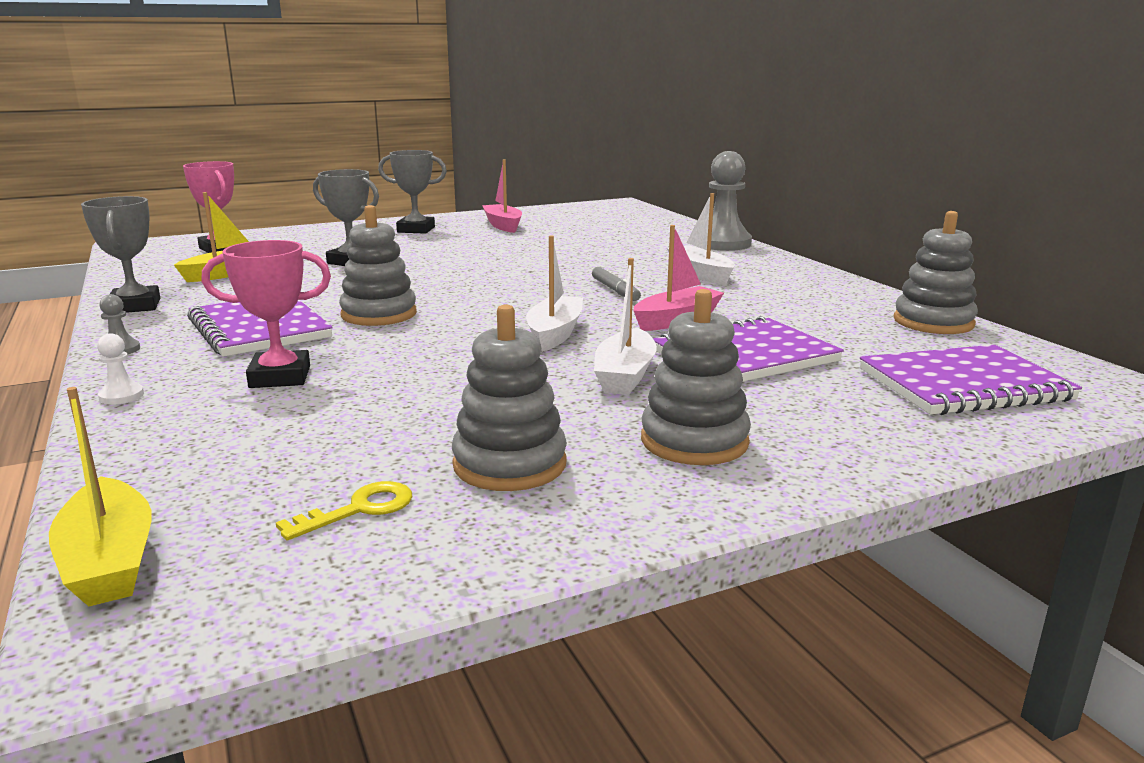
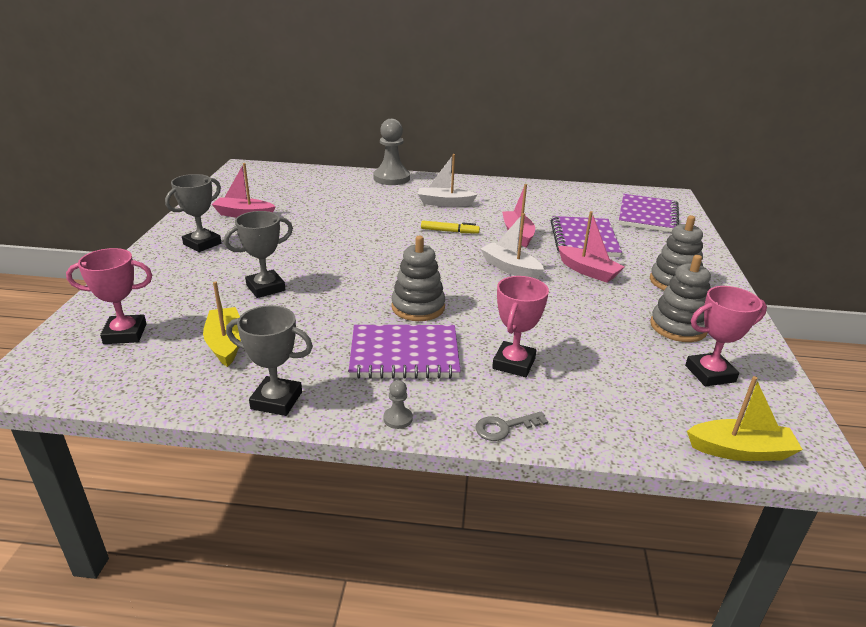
camera: 60 degrees left, 10 degrees up
white pawn [97,333,144,405] -> grey key [475,412,548,441]
yellow key [276,481,412,540] -> pink trophy [685,286,767,387]
grey marker [592,267,641,301] -> yellow marker [421,221,480,233]
white boat [594,258,657,395] -> pink boat [558,211,625,283]
grey stacking toy [894,211,978,334] -> none

